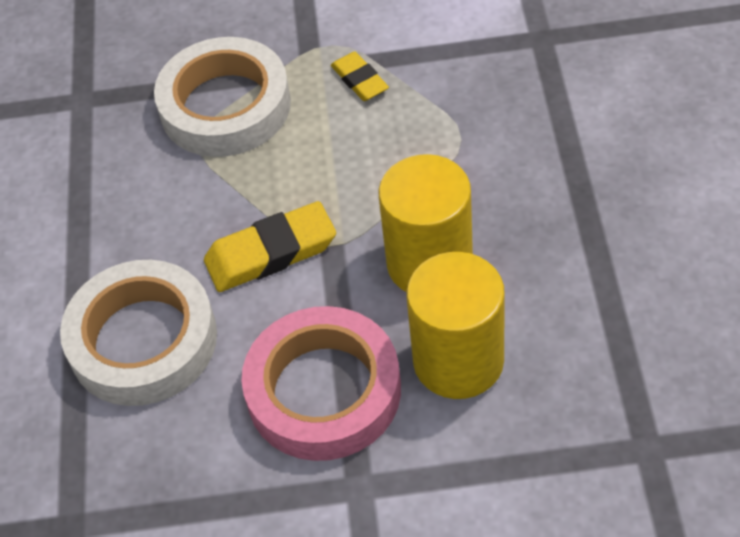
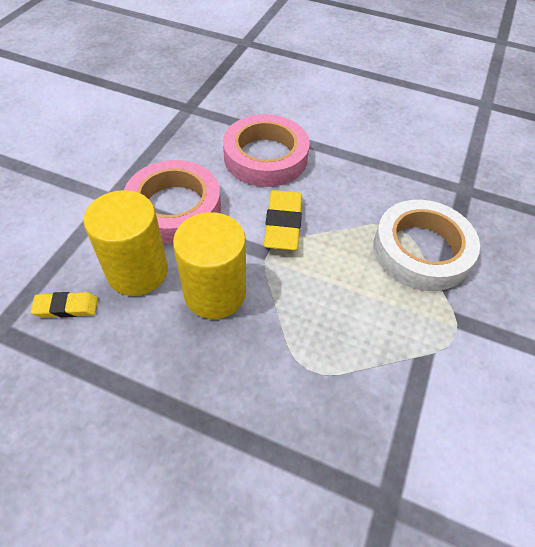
camera: 110 degrees right, 0 degrees up
white tape [60,260,217,406] -> pink tape [223,114,310,187]
yellow eraser [331,52,389,101] -> yellow eraser moved to [31,292,98,318]

